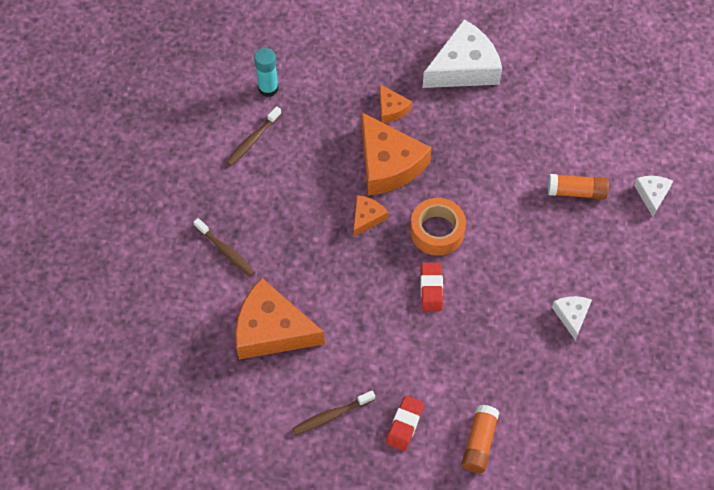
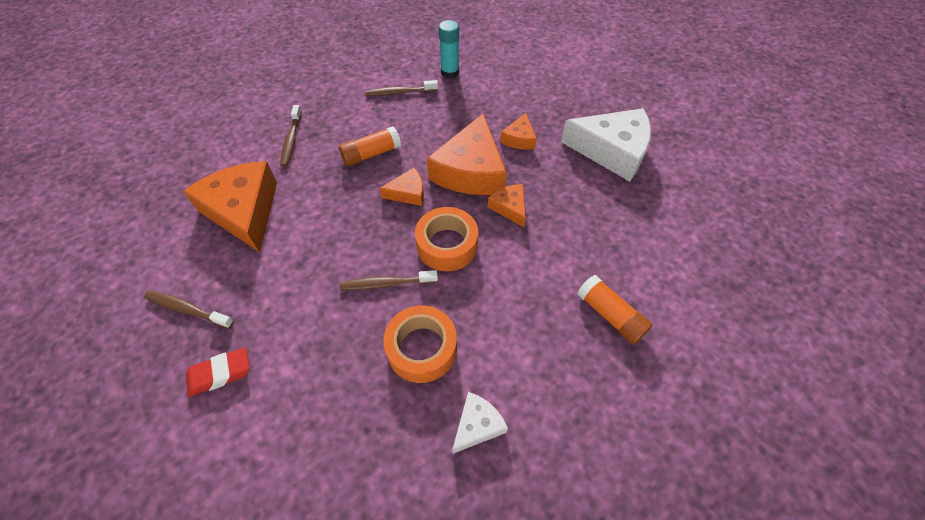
camera: 45 degrees right, 5 degrees down
red eraser [421,263,443,311] -> brown toothbrush [340,270,438,290]
orange glue stick [462,405,499,473] -> orange glue stick moved to [339,126,401,166]
white cheese [634,176,673,217] -> none
none -> orange tape [383,305,457,383]
none -> orange cheese [488,184,526,227]

